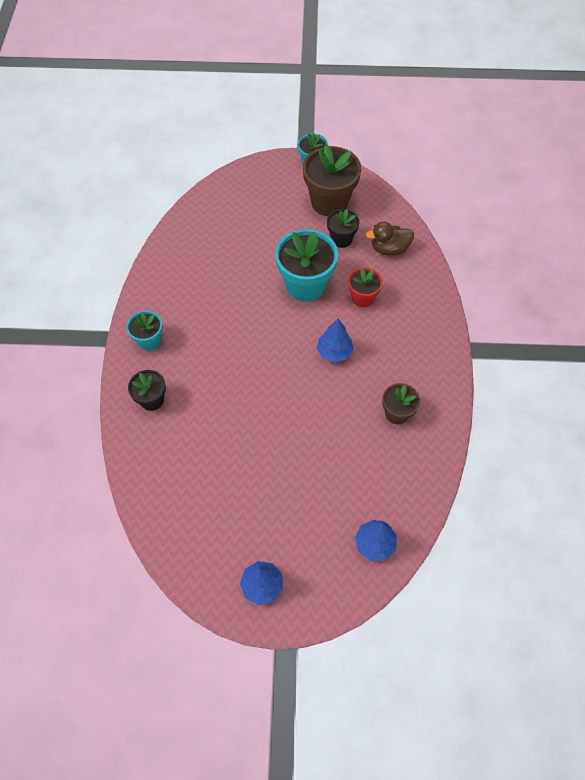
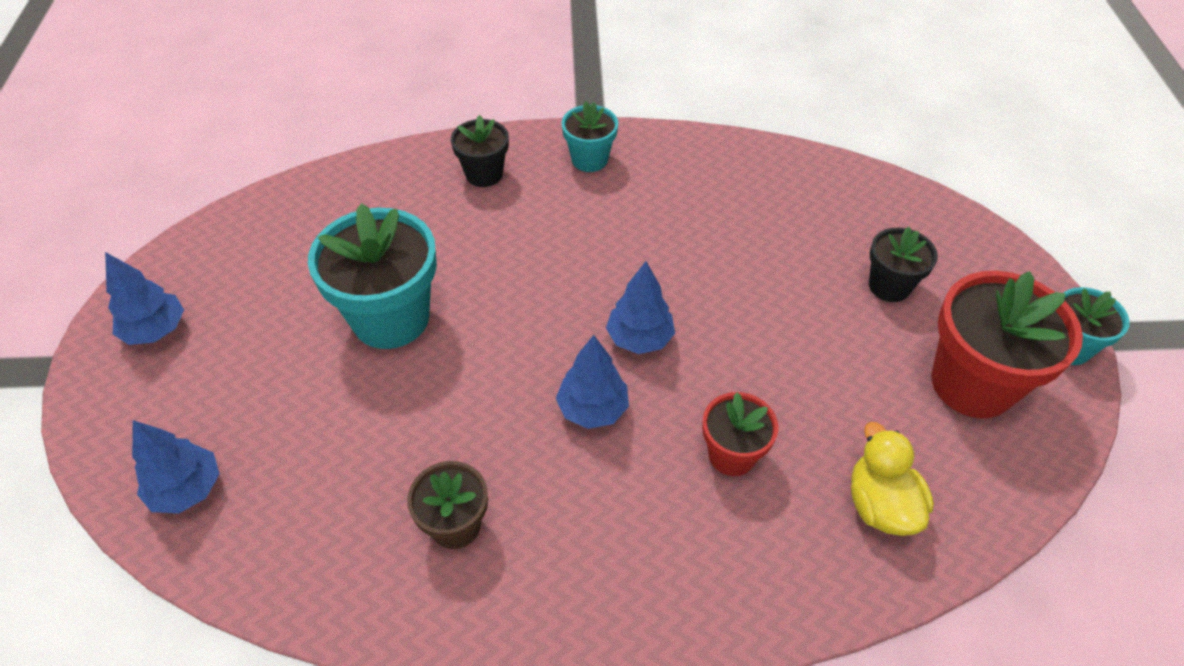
camera: 85 degrees right, 10 degrees down
turquoise flower pot [275,229,338,302] -> turquoise flower pot moved to [308,203,437,349]
brown flower pot [303,144,361,216] -> red flower pot [931,271,1083,418]
black flower pot [327,209,360,248] -> black flower pot moved to [869,227,938,302]
brown duck [366,222,414,255] -> yellow duck [851,422,934,536]
none -> blue tree [606,261,675,354]

